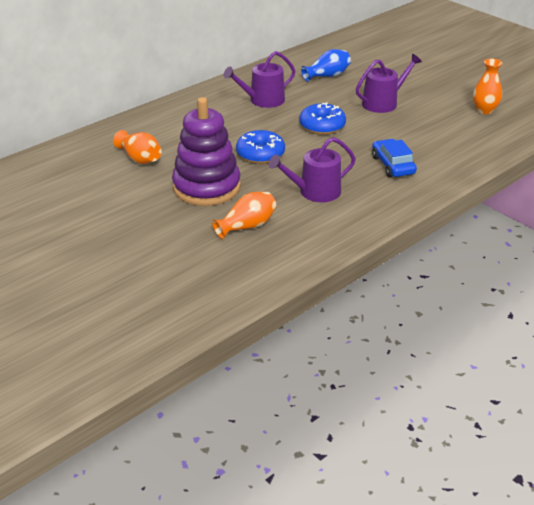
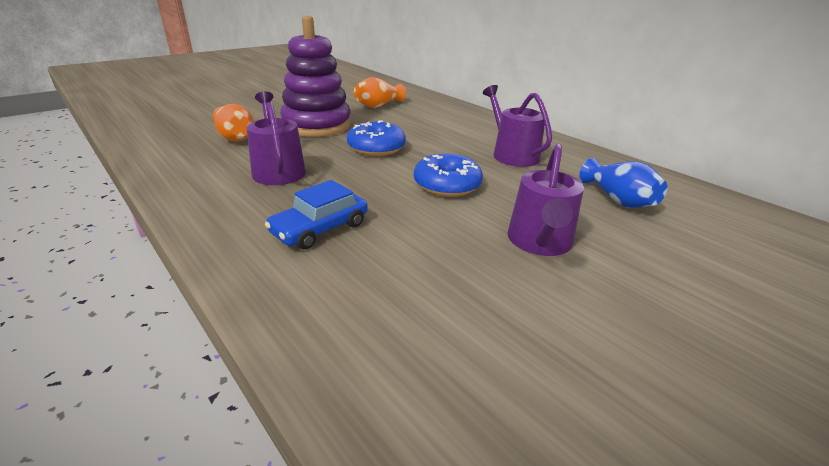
camera: 90 degrees right, 5 degrees down
purple watering can [356,54,422,113] -> purple watering can turned 45 degrees clockwise [508,144,584,256]
blue car [372,139,417,177] -> blue car turned 150 degrees clockwise [265,180,368,250]
orange vase [473,59,503,114] -> none

